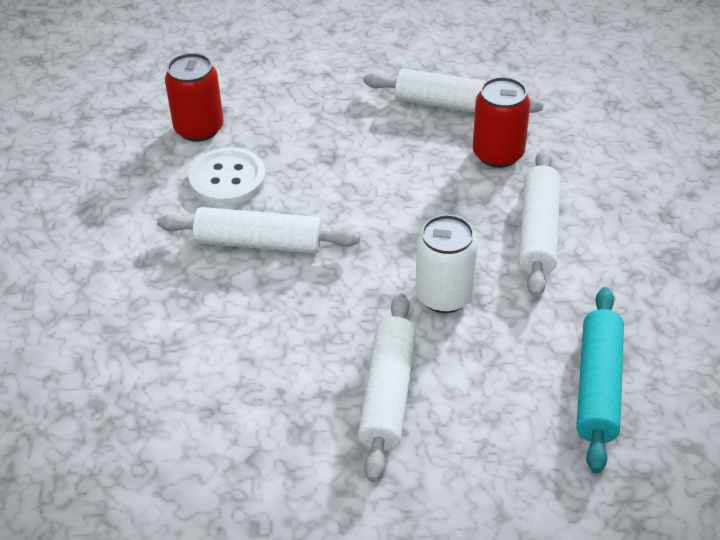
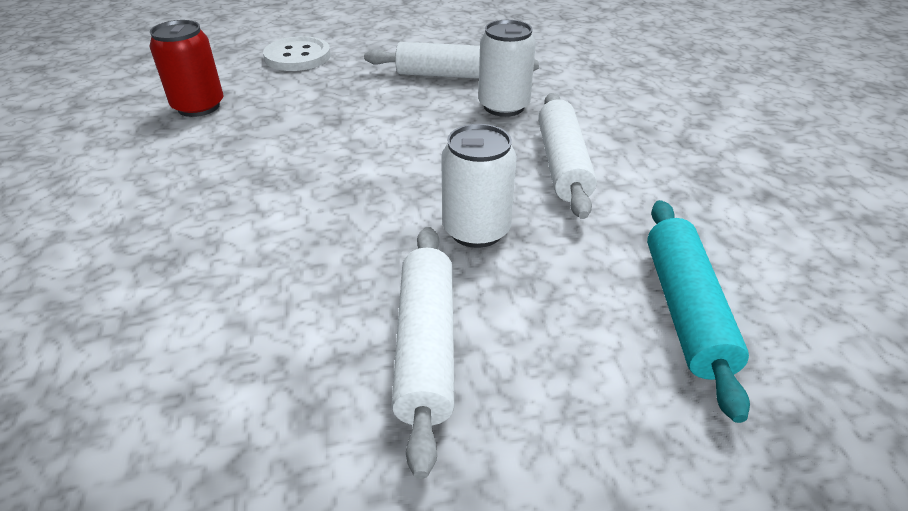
camera: 10 degrees left, 5 degrees down
white rolling pin [157,207,360,254] -> none
white button [188,147,266,206] -> white button moved to [263,36,331,71]
red can [473,77,530,168] -> white can [478,20,536,117]

